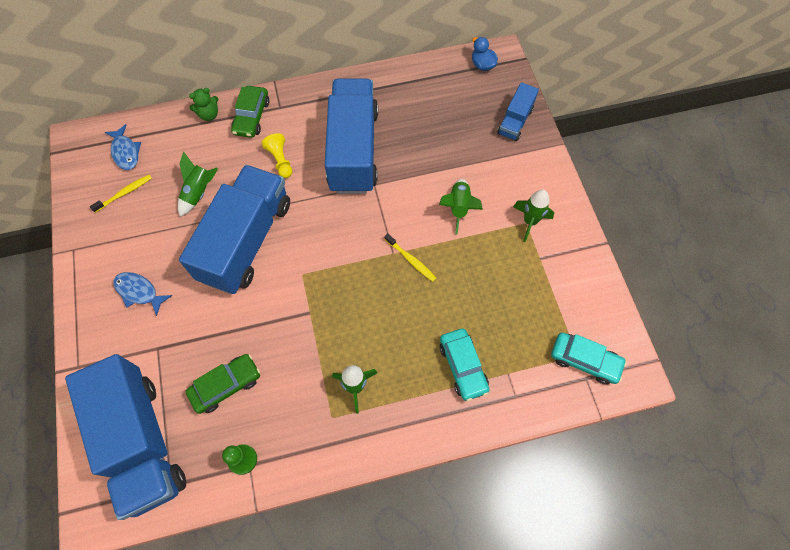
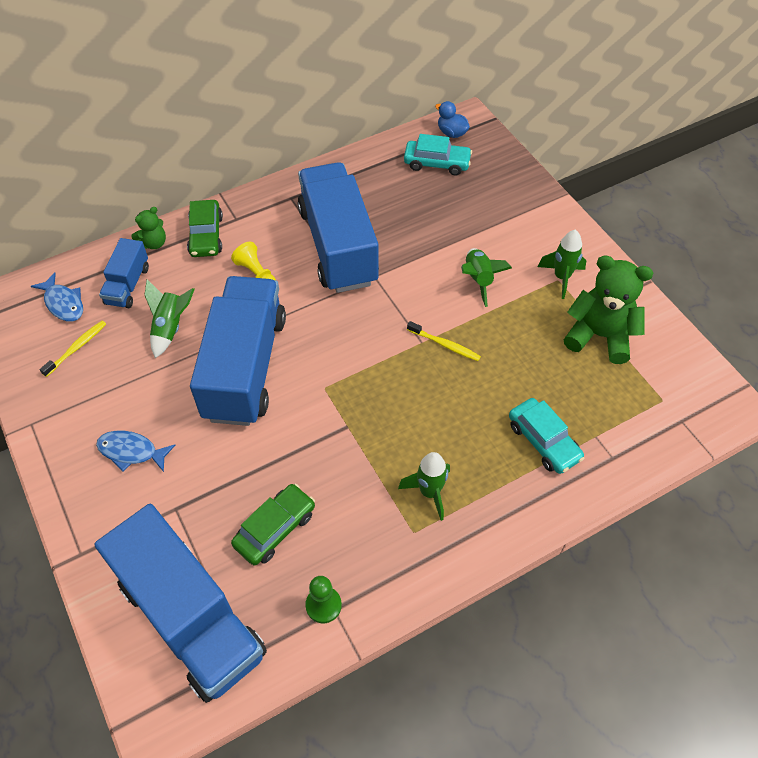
camera: 15 degrees left, 10 degrees down
blue truck [497,82,539,141] -> blue truck moved to [99,238,149,308]
turquoise car [551,333,627,385] -> turquoise car moved to [404,134,472,176]
none -> green teddy bear [564,255,653,364]

